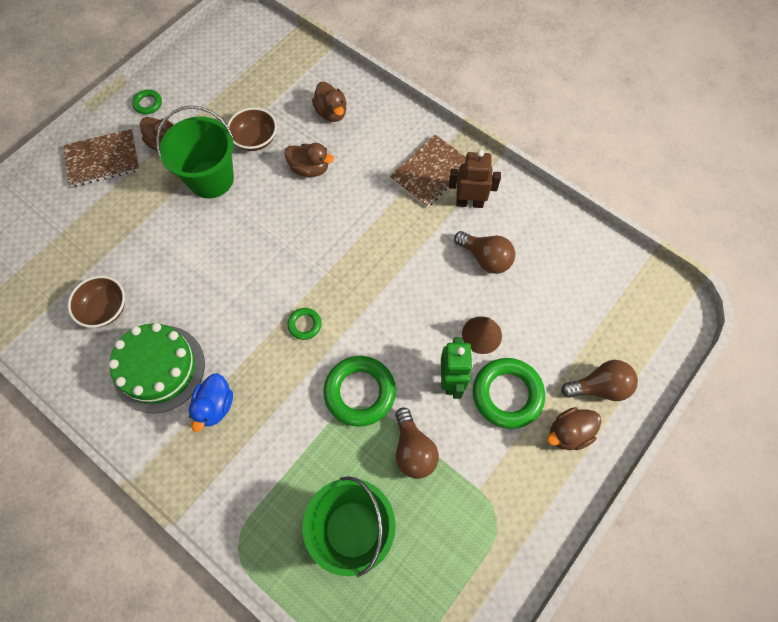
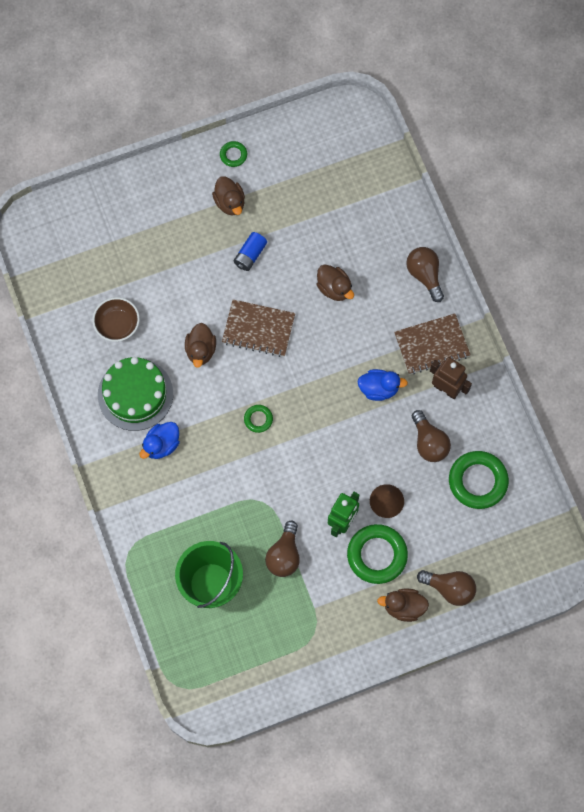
camera: 30 degrees right, 5 degrees up
brown notebook [63,129,140,187] -> brown notebook moved to [222,300,295,357]
green bucket [156,105,234,198] -> blue battery [233,232,267,271]
brown bowl [228,107,277,151] -> none
brown duck [312,82,347,122] -> brown duck moved to [185,323,216,368]
green ring [323,356,396,427] -> green ring moved to [449,451,509,509]
none -> blue duck [357,369,408,401]
none -> brown light bulb [406,247,444,302]

